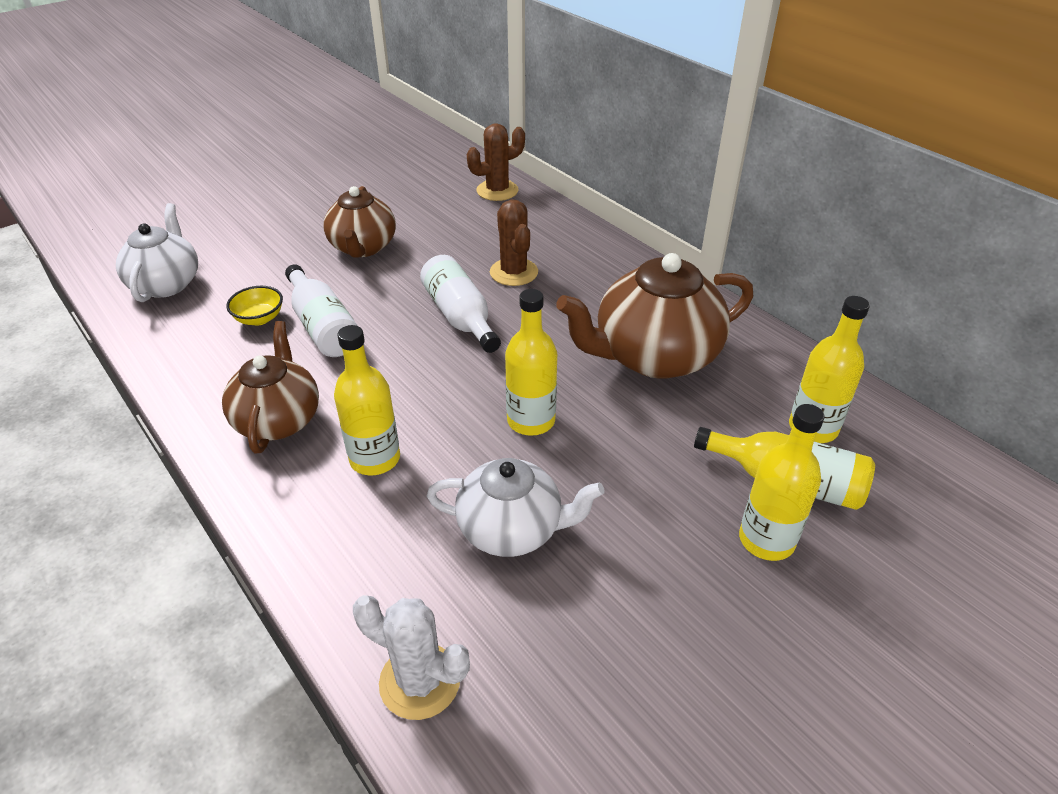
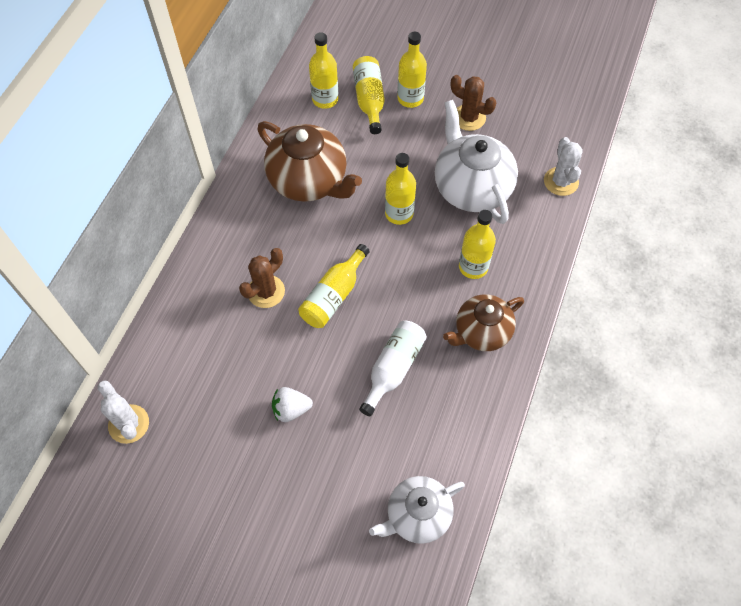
camera: 120 degrees left, 20 degrees up
yellow bowl [226,286,283,325] -> none
brown teapot [323,186,396,258] -> white strawberry [272,387,313,422]
white bottle [420,255,501,353] -> yellow bottle [298,244,370,328]
white teapot [427,458,605,557] -> white teapot [435,100,518,224], size x1.52
brown cactus [467,123,525,201] -> brown cactus moved to [451,75,496,131]
none -> white cactus [98,381,149,444]

